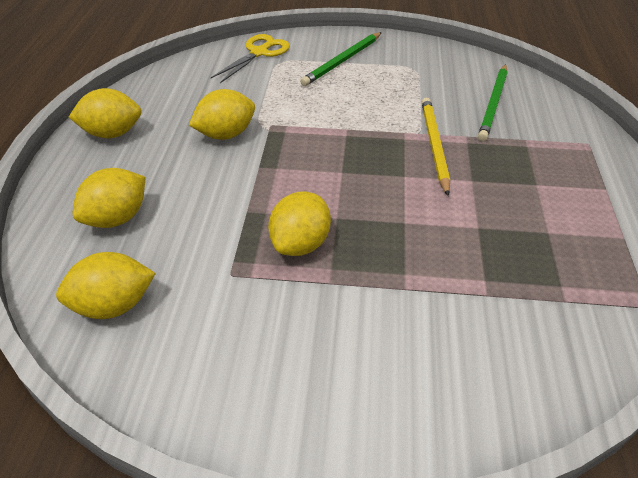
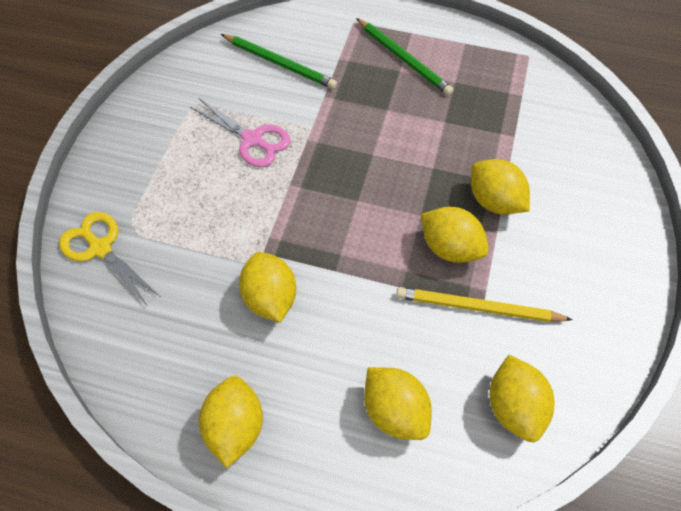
camera: 80 degrees left, 15 degrees up
green pencil [300,32,382,86] -> green pencil moved to [356,18,454,96]
yellow pencil [422,97,450,196] -> yellow pencil moved to [396,287,573,322]
none -> pink scissors [190,99,291,167]
none -> yellow lemon [471,159,530,214]

